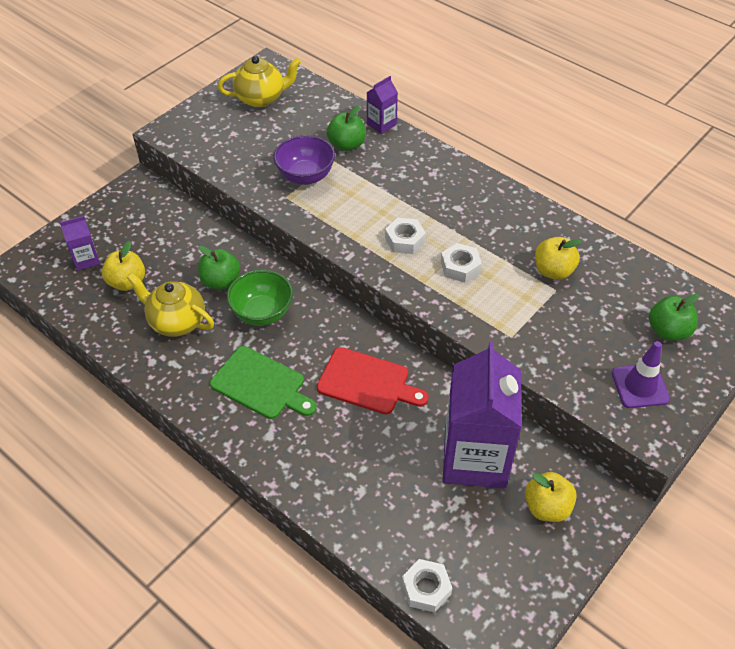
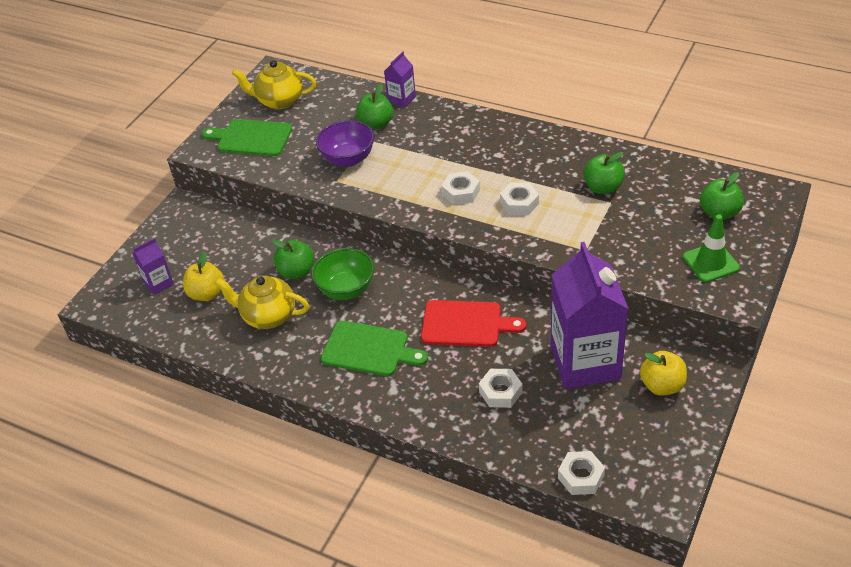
camera: 10 degrees left, 5 degrees down
yellow teapot [218,56,301,108] -> yellow teapot turned 150 degrees counterclockwise [232,60,316,109]
yellow apple [535,237,582,280] -> green apple [583,152,625,194]
purple traffic cone [612,341,670,408] -> green traffic cone [683,214,740,282]
none -> green cutting board [202,119,292,156]
none -> white nut [479,369,523,408]

